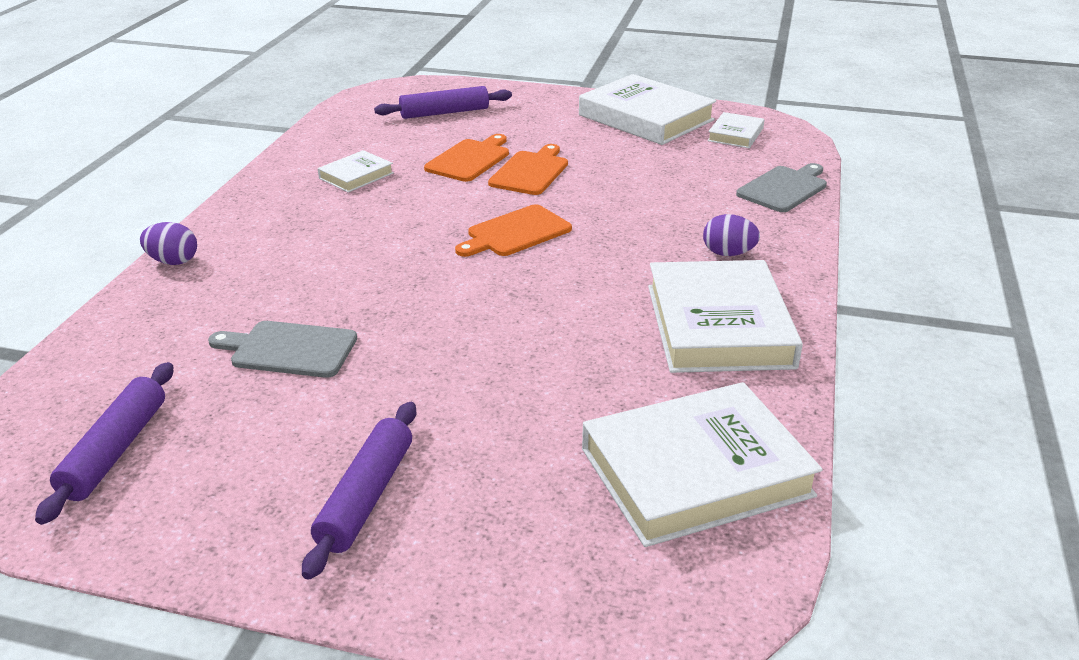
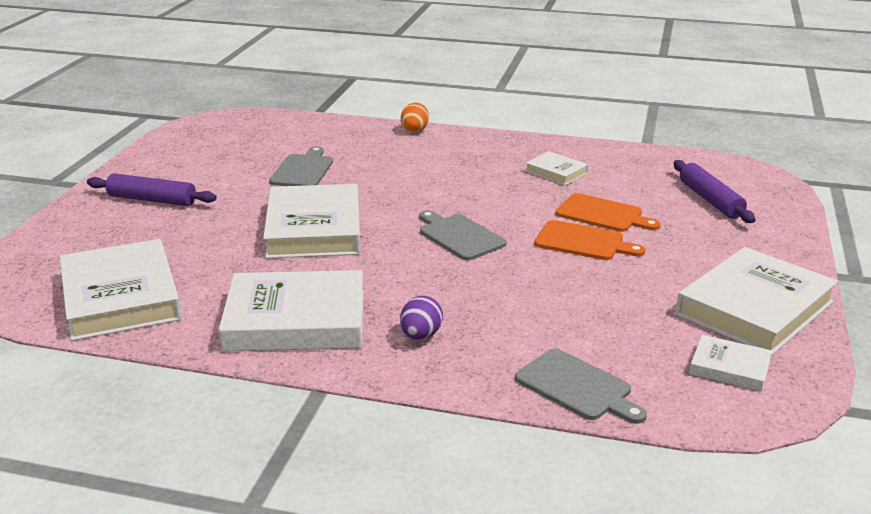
camera: 90 degrees right, 5 degrees down
purple rolling pin [35,362,173,525] -> none
purple egg [140,222,197,265] -> orange egg [401,102,429,133]
orange cutting board [455,205,572,257] -> grey cutting board [419,210,507,260]
none -> white book [263,184,361,259]

